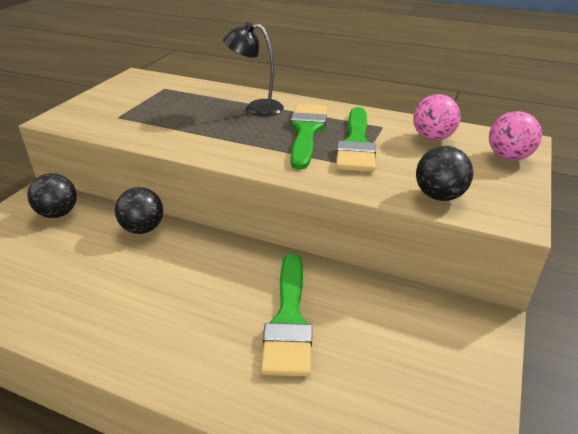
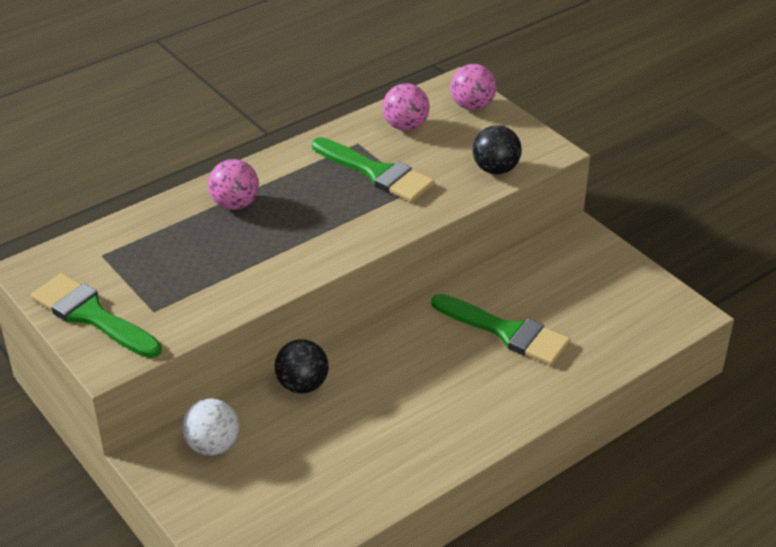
camera: 60 degrees left, 5 degrees up
black ball [27,173,77,218] -> white ball [182,399,239,456]
black lamp [223,22,284,116] -> pink ball [208,159,259,210]
green brush [291,104,327,170] -> green brush moved to [31,273,162,358]

